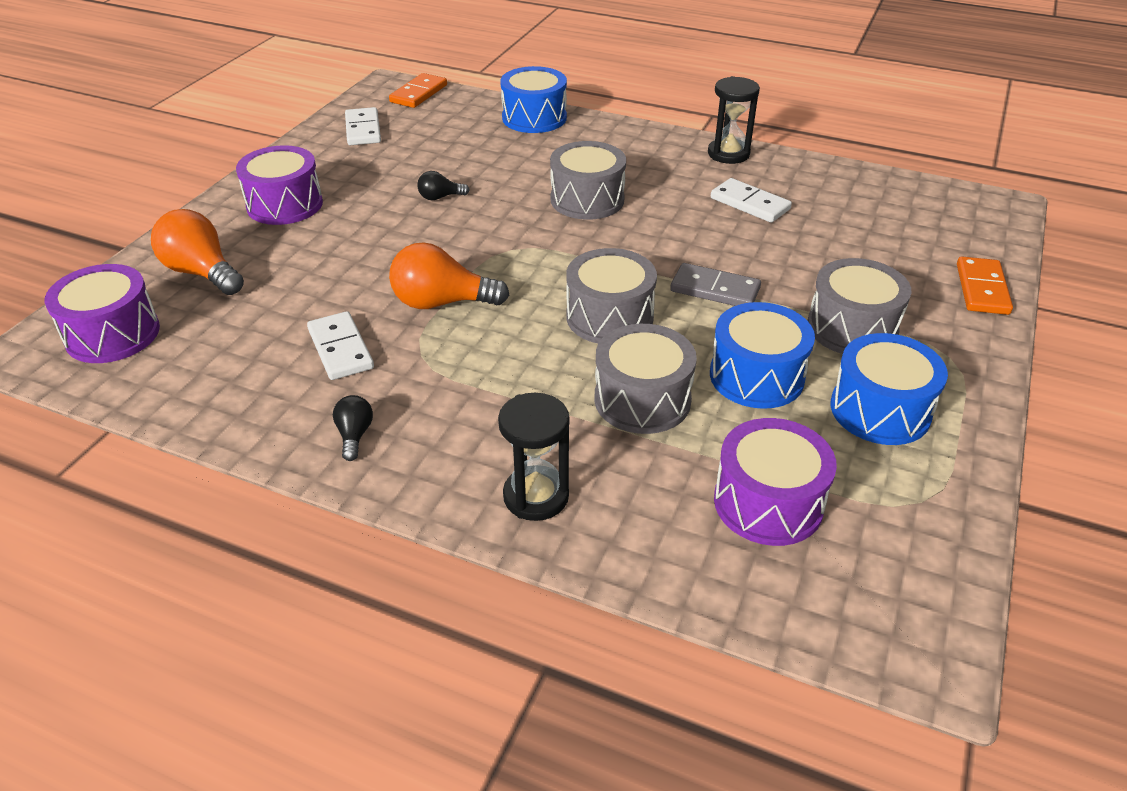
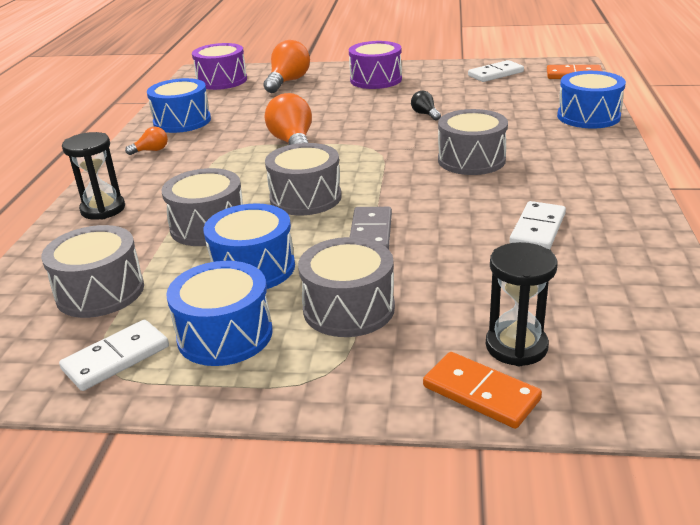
camera: 75 degrees right, 10 degrees down
white domino [307,311,374,380] -> white domino moved to [59,320,169,391]
black light bulb [333,395,373,461] -> orange light bulb [125,127,168,155]
black hourglass [708,76,760,164] -> black hourglass moved to [486,242,557,366]
purple drum [714,418,837,546] -> grey drum [41,225,144,318]
orange domino [957,256,1013,315] -> orange domino turned 45 degrees clockwise [423,352,542,429]
none -> blue drum [147,78,211,133]

